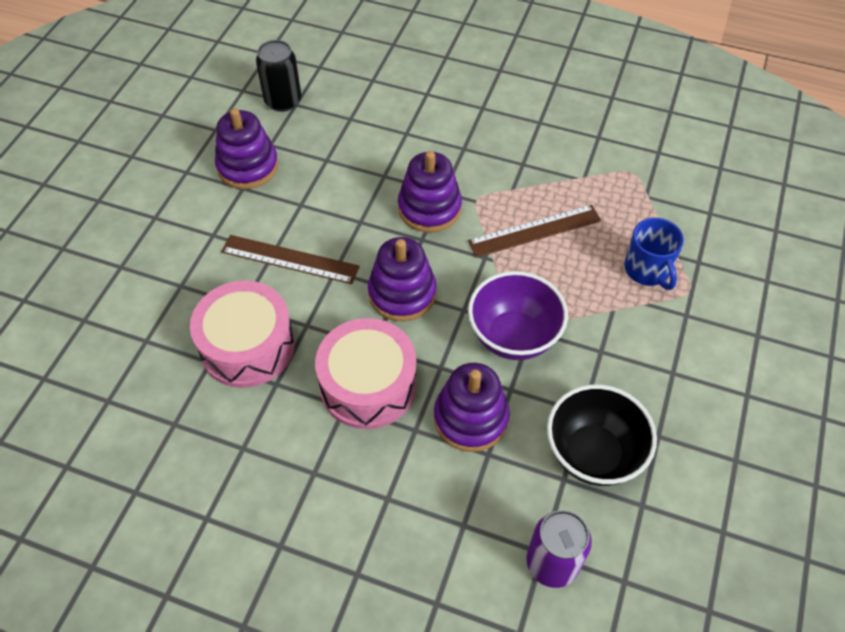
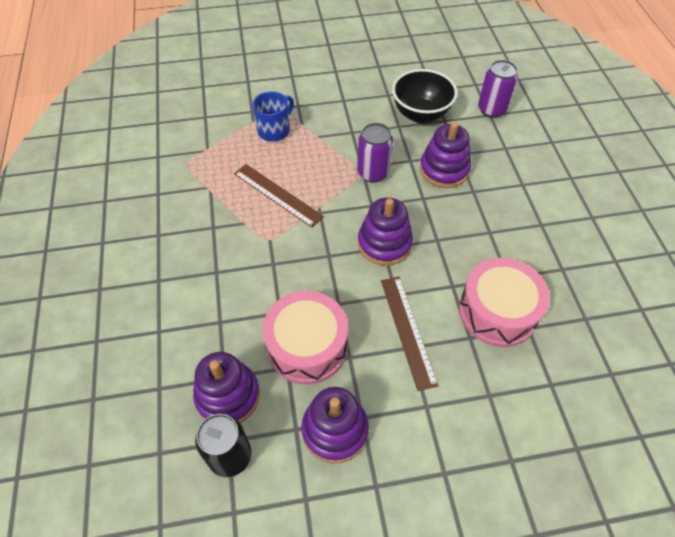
camera: 120 degrees left, 0 degrees up
pink drum [315,318,417,429] -> pink drum moved to [263,291,348,384]
purple stacking toy [398,151,462,233] -> purple stacking toy moved to [193,352,260,423]
purple bowl [468,271,568,360] -> purple can [357,123,393,183]

